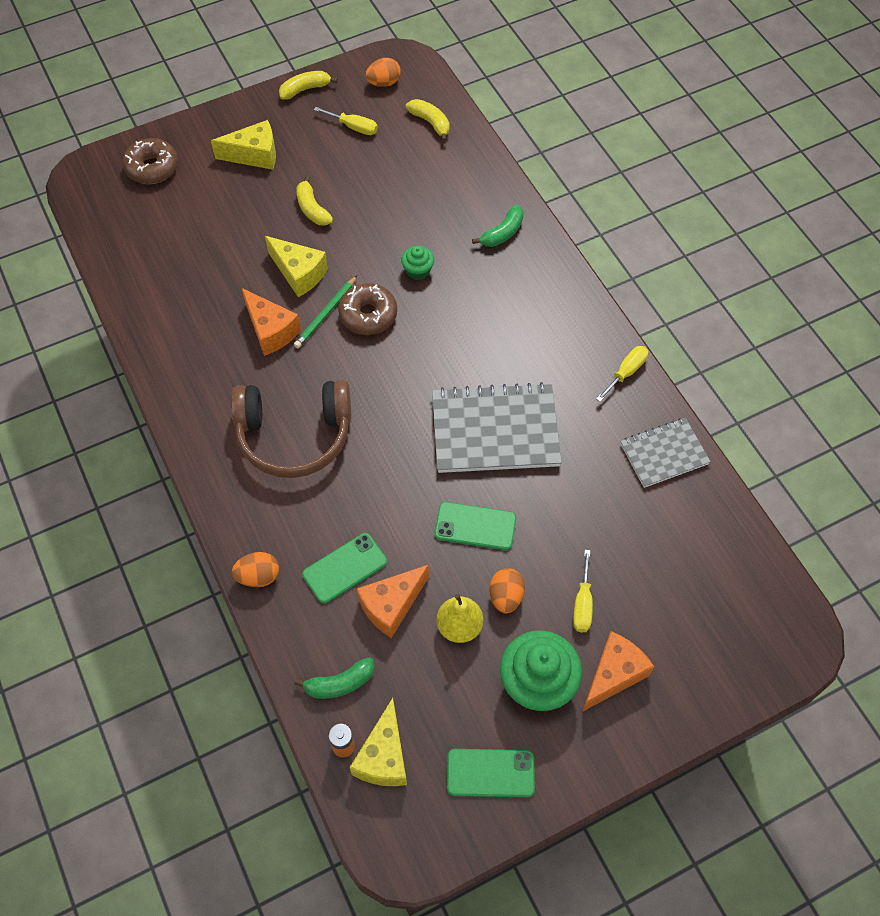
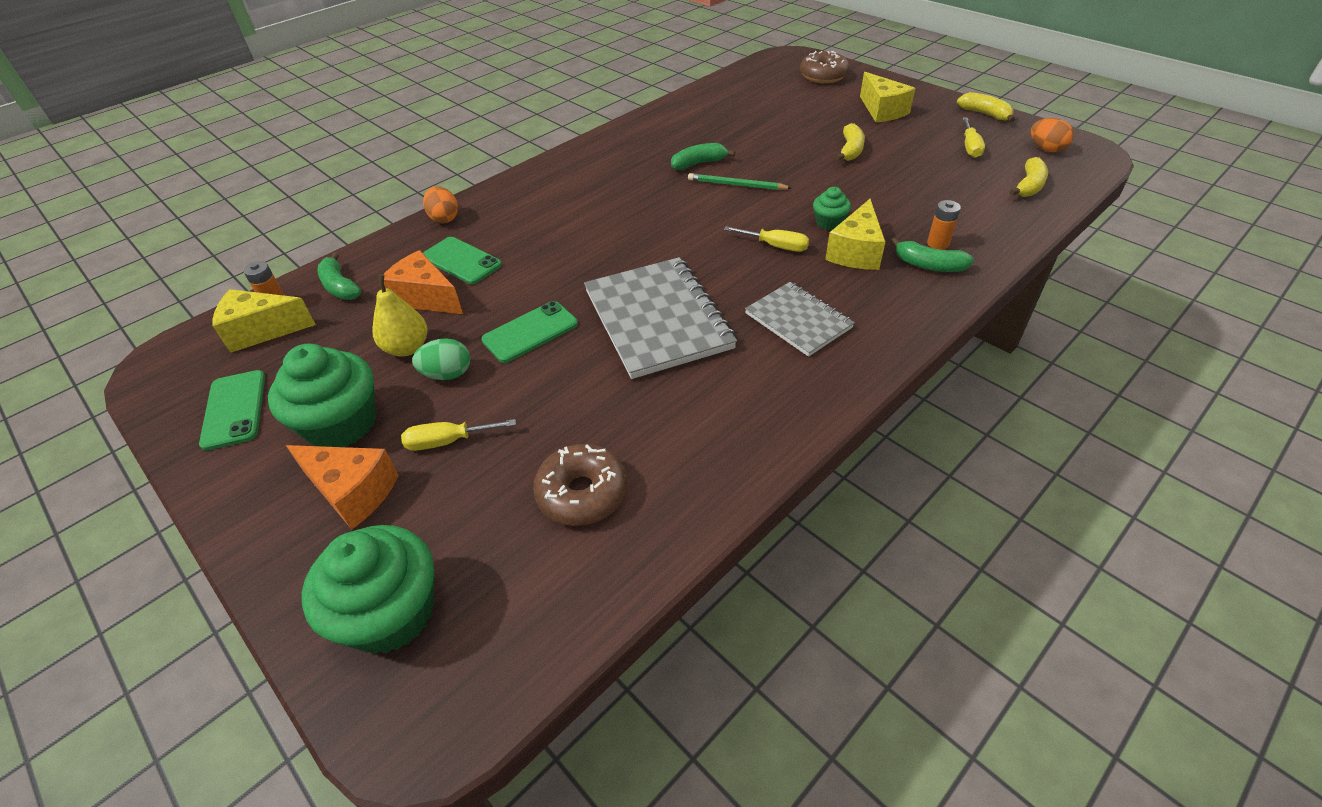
camera: 75 degrees right, 15 degrees down
brown headphones [231,380,351,478] -> none
orange cheese [242,288,301,356] -> green banana [671,143,735,170]
yellow cheese [265,236,328,297] -> yellow cheese moved to [825,199,885,270]
yellow banana [296,175,333,226] -> yellow banana turned 150 degrees clockwise [836,123,865,161]
brown donut [338,283,397,335] -> brown donut moved to [533,444,627,526]
green phone [435,502,516,550] -> green phone turned 60 degrees clockwise [482,301,578,363]
orange egg [489,568,525,614] -> green egg [412,338,470,380]
yellow screwdriver [596,346,648,402] -> yellow screwdriver moved to [724,226,809,252]
grey notebook [620,418,711,488] -> grey notebook moved to [745,282,855,357]
none -> green cupcake [302,525,434,654]
none -> orange battery [927,200,961,250]

